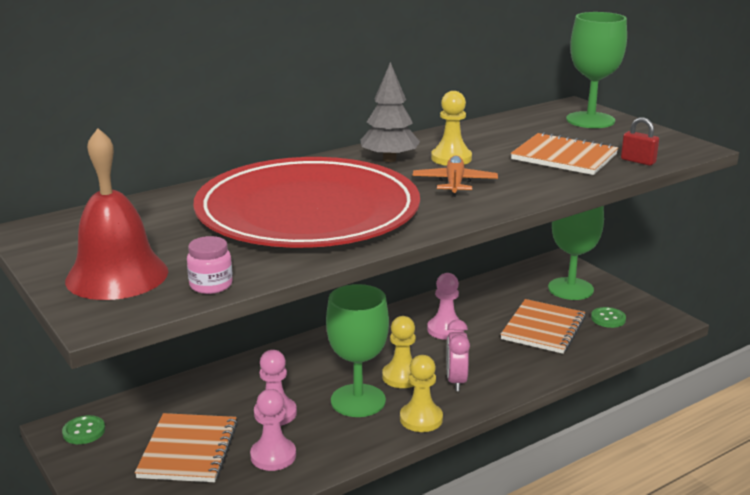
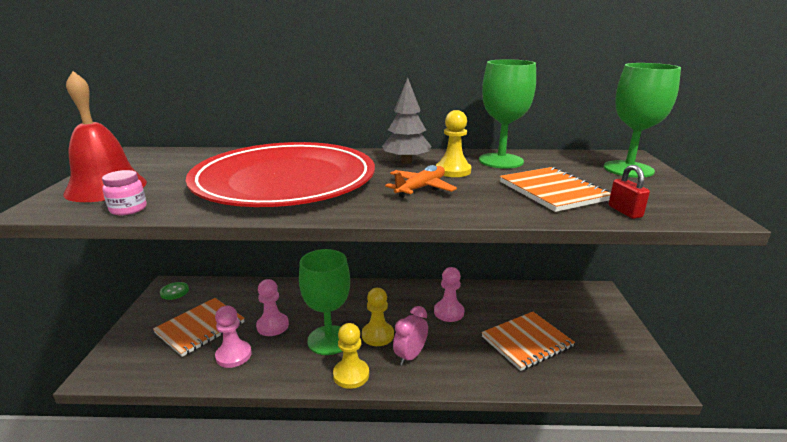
camera: 35 degrees right, 0 degrees up
green goblet [548,206,604,300] -> green goblet moved to [479,59,536,169]
green button [591,307,626,328] -> none

